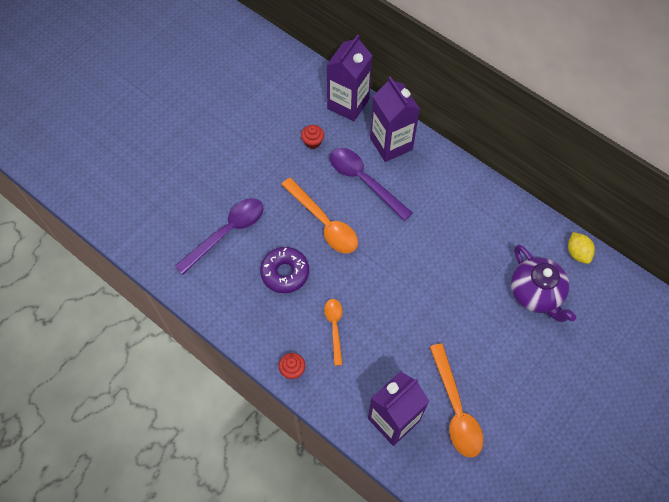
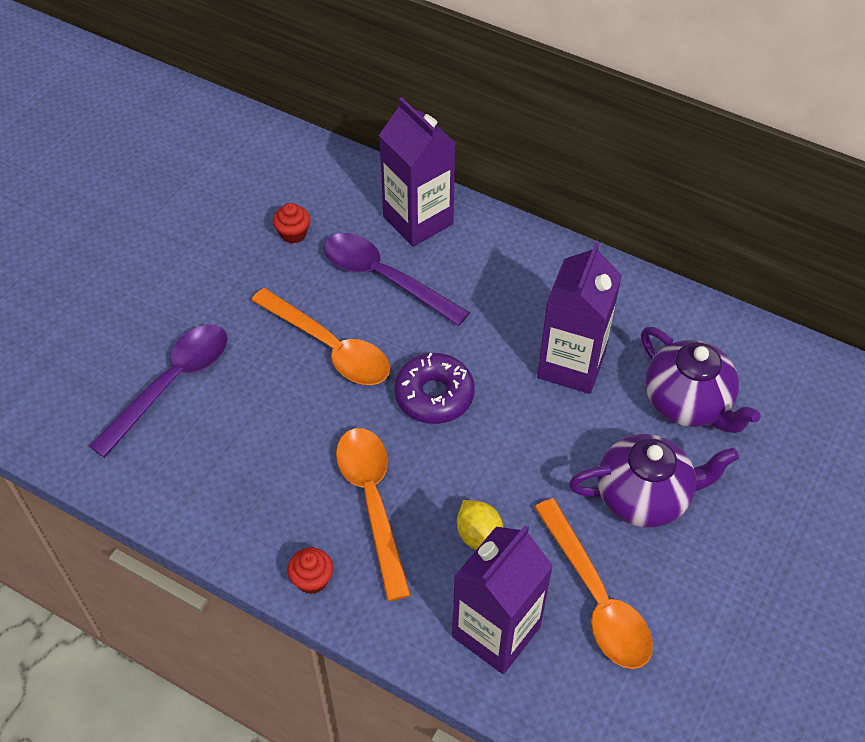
camera: 10 degrees left, 10 degrees down
purple donut [260,247,309,293] -> purple donut moved to [394,353,475,424]
orange spoon [324,299,343,366] -> orange spoon [336,428,411,601], size x1.65
purple carton [326,34,373,121] -> purple carton moved to [537,242,622,394]
yellow lemon [568,232,595,264] -> yellow lemon moved to [457,500,503,550]
none -> purple teapot [569,434,739,528]

